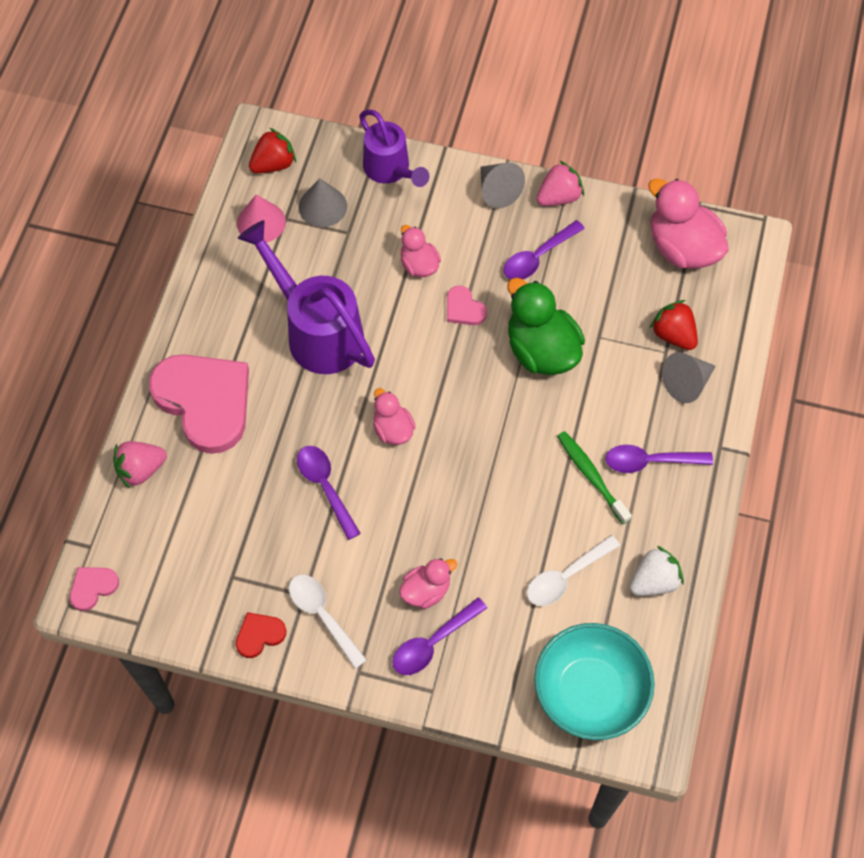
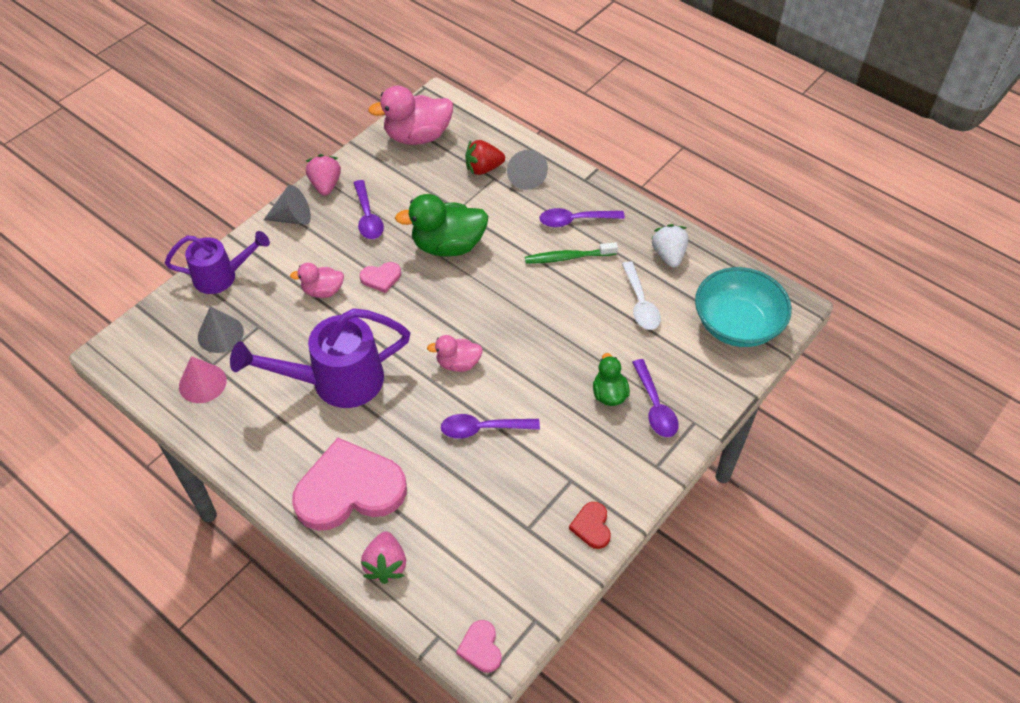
camera: 65 degrees left, 10 degrees down
red strawberry [249,128,296,173] -> none
white spoon [289,575,367,669] -> none
pink duck [399,558,457,609] -> green duck [593,353,630,406]
purple spoon [605,445,713,473] -> purple spoon turned 60 degrees clockwise [539,208,625,227]

